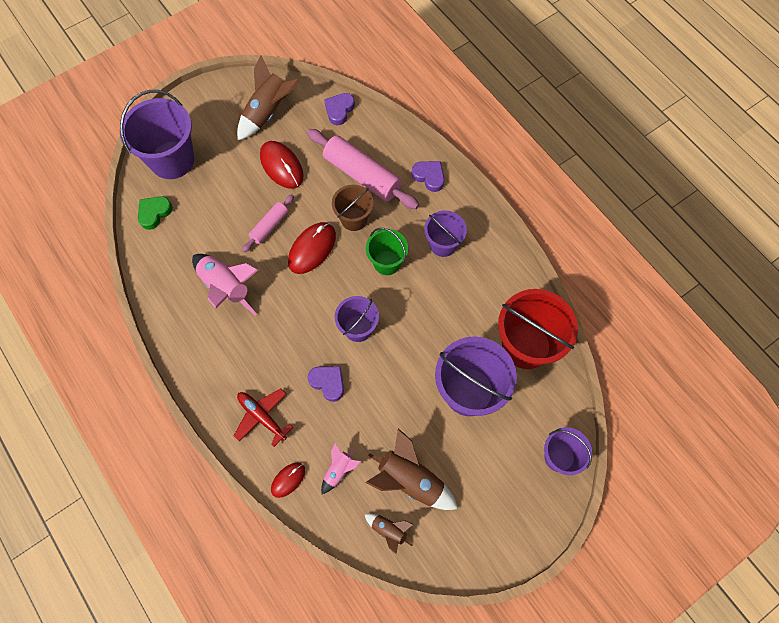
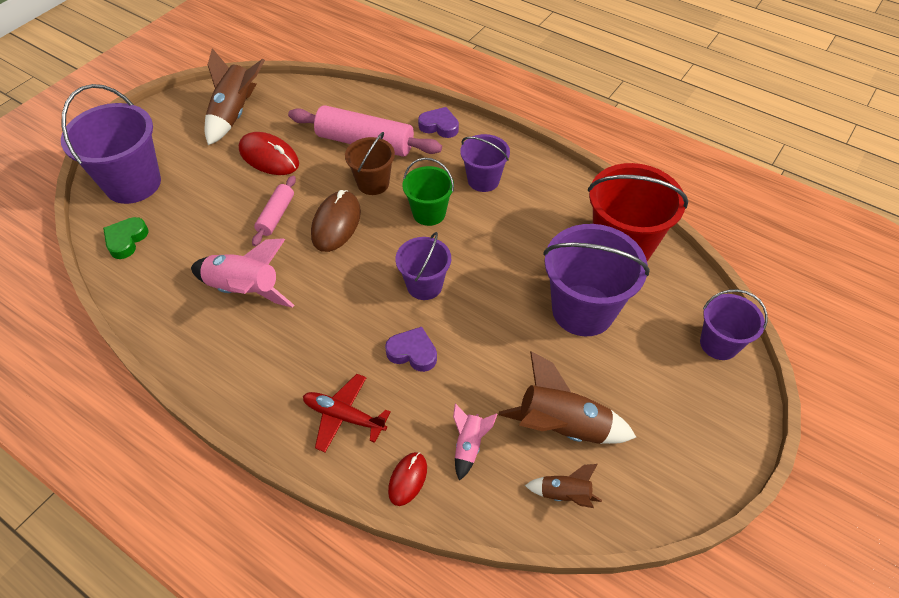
camera: 20 degrees left, 15 degrees down
red mouse [288,222,336,274] -> brown mouse [311,190,361,252]
purple heart [324,93,355,125] -> none

